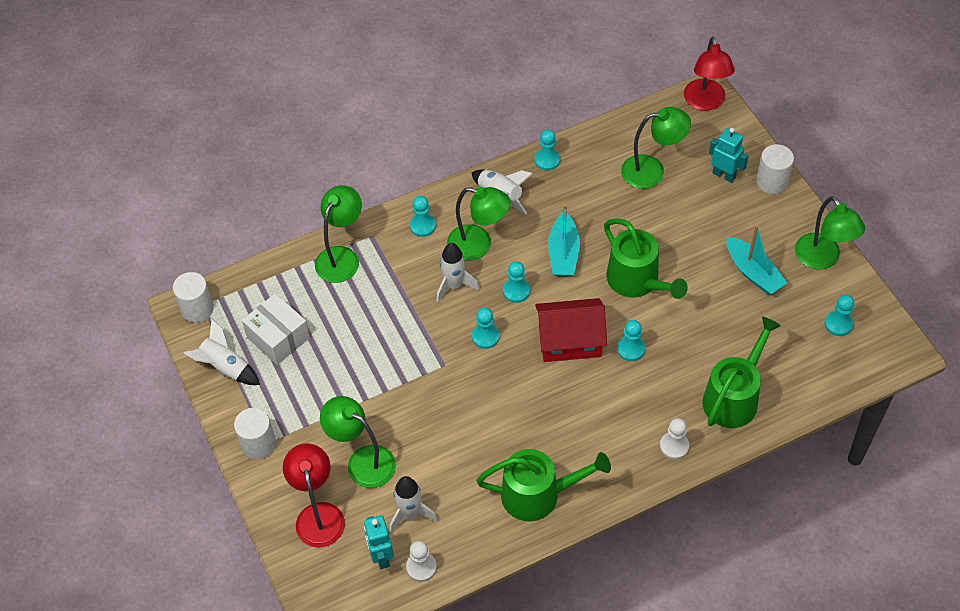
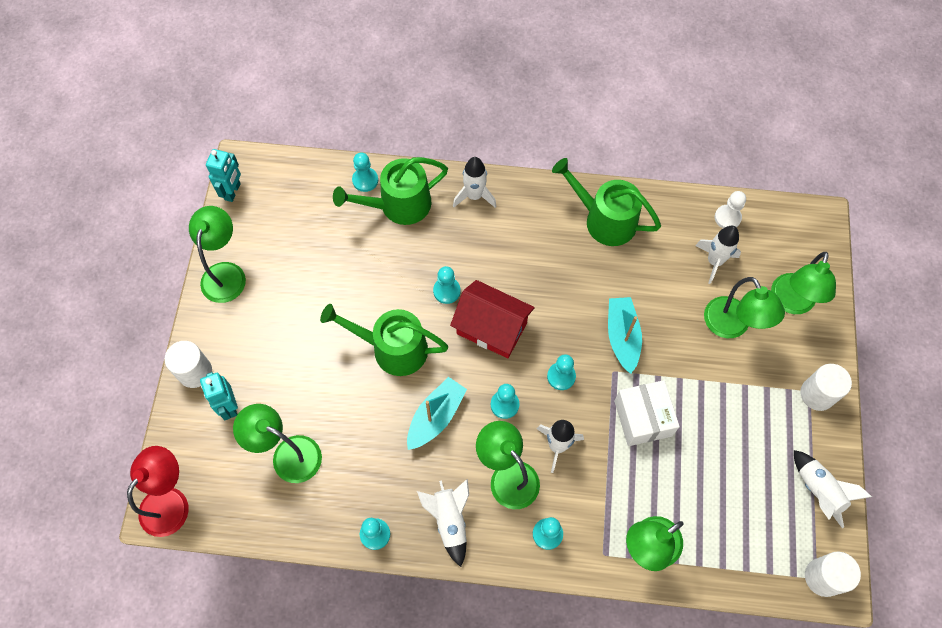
camera: 150 degrees left, 10 degrees up
white box [242,293,310,365] -> white box moved to [614,380,680,446]
red lamp [283,443,345,548] -> green lamp [771,252,836,314]
turquoise robot [364,515,394,569] -> turquoise robot moved to [206,149,241,202]
green watering can [604,218,688,299] -> green watering can turned 75 degrees counterclockwise [320,304,448,376]
white pawn [660,418,689,460] -> white rocket [453,157,497,208]
turquoise boat [726,225,787,295] -> turquoise boat moved to [608,297,642,374]
turquoise pawn [825,295,854,336] -> turquoise pawn moved to [352,153,378,192]

